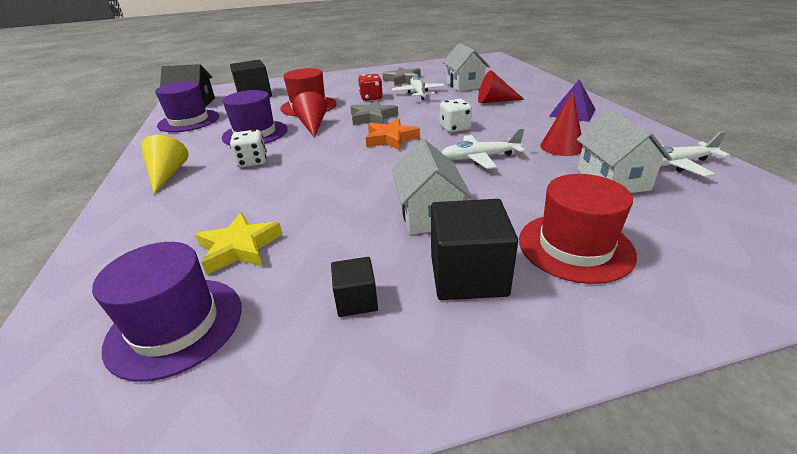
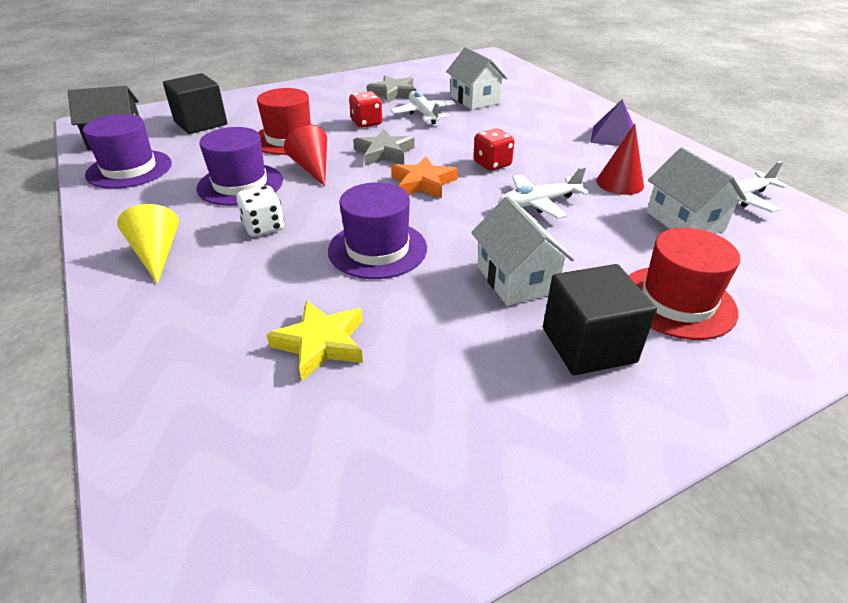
camera: 15 degrees left, 5 degrees up
purple hat [92,242,242,382] -> purple hat moved to [328,182,427,279]
black cube [331,257,378,317] -> none
white dice [440,99,472,133] -> red dice [473,129,515,171]
red cone [478,70,525,103] -> none

